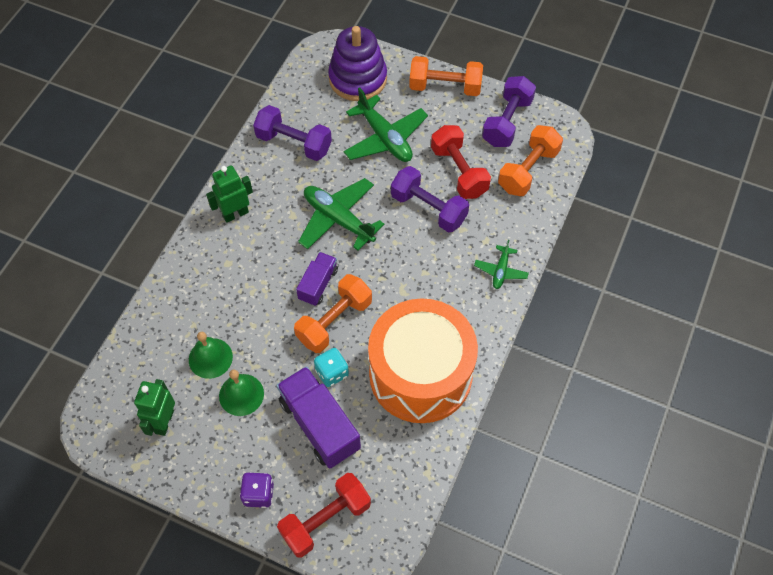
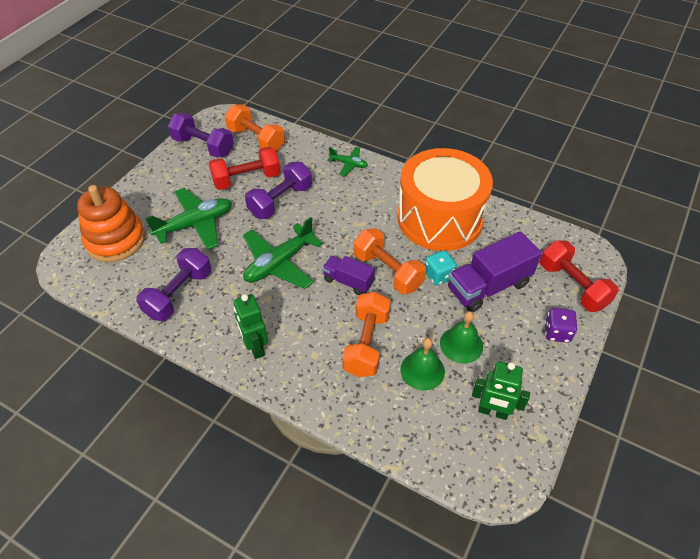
camera: 85 degrees left, 10 degrees down
purple stacking toy [328,26,387,101] -> orange stacking toy [77,185,145,262]
orange dumbbell [409,56,483,96] -> orange dumbbell moved to [342,292,391,377]

